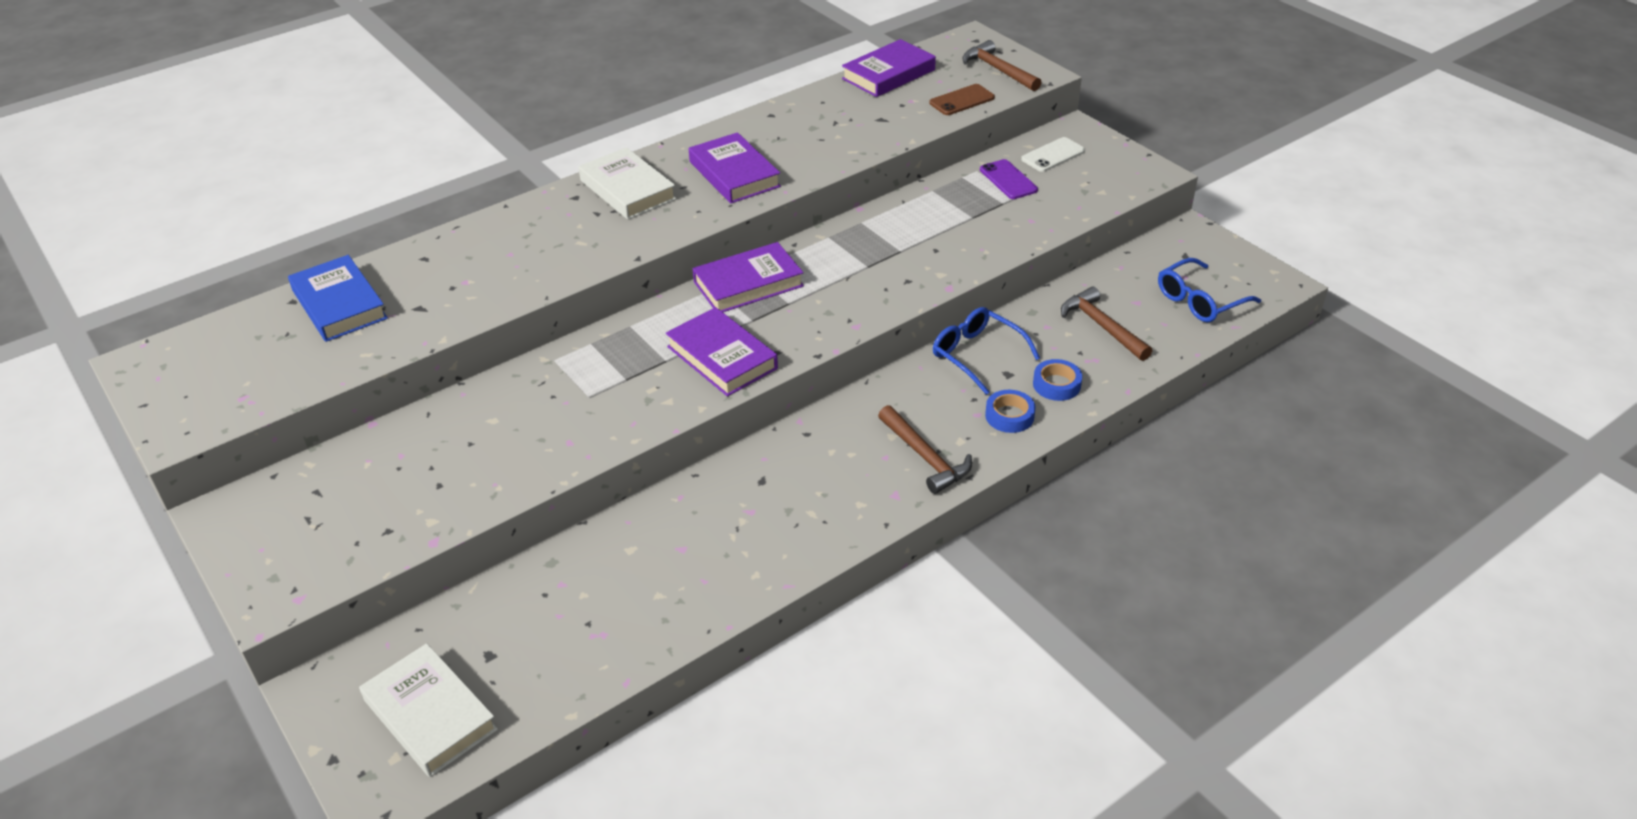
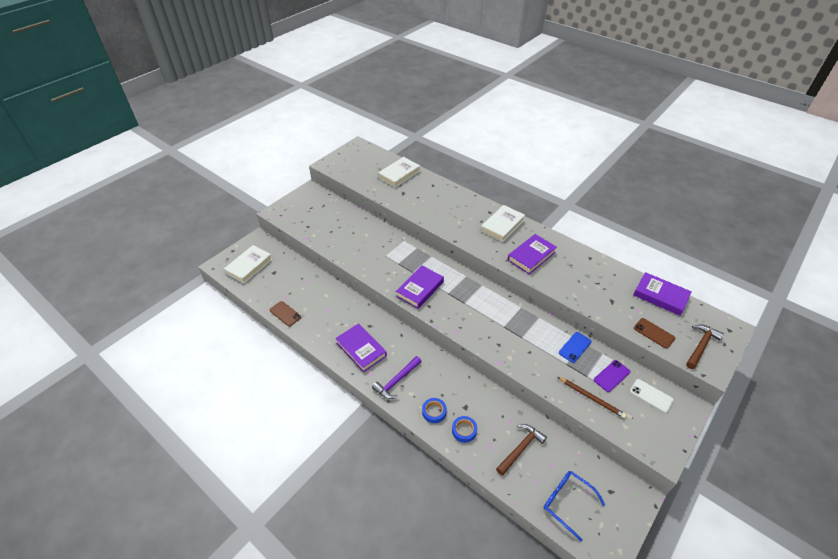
camera: 75 degrees right, 5 degrees up
blue book [288,255,388,342] -> white book [378,157,420,188]
purple book [692,242,804,312] -> purple book moved to [335,323,387,372]
brown hammer [878,405,972,494] -> purple hammer [372,356,422,399]
blue glasses [933,307,1040,395] -> none
none -> brown phone [270,301,301,327]
none -> brown pencil [558,377,626,418]
none -> blue phone [559,332,592,363]

